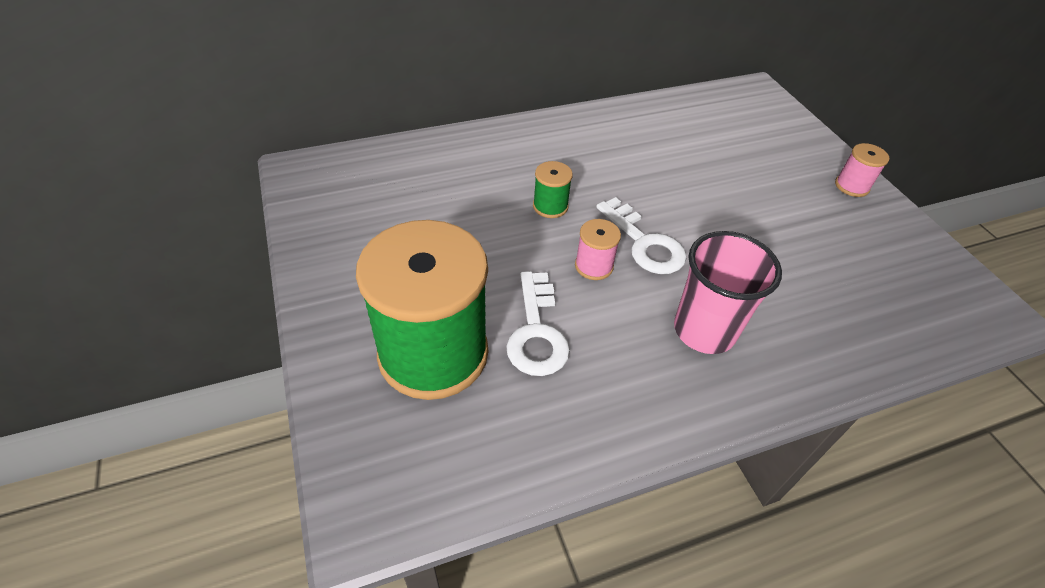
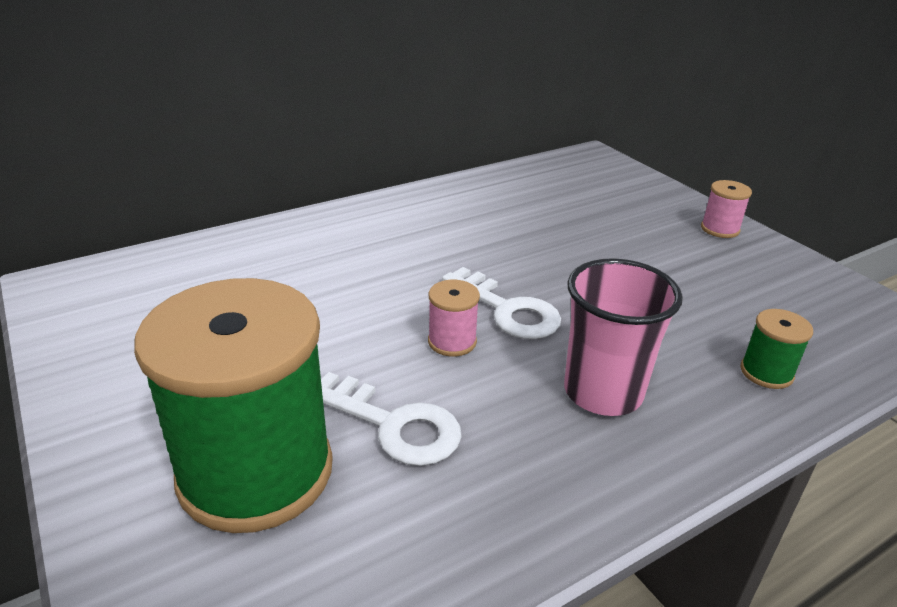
camera: 10 degrees left, 15 degrees down
white key [506,271,570,376] -> white key turned 45 degrees counterclockwise [321,372,462,466]
green spool [533,161,573,218] -> green spool moved to [740,309,813,389]

